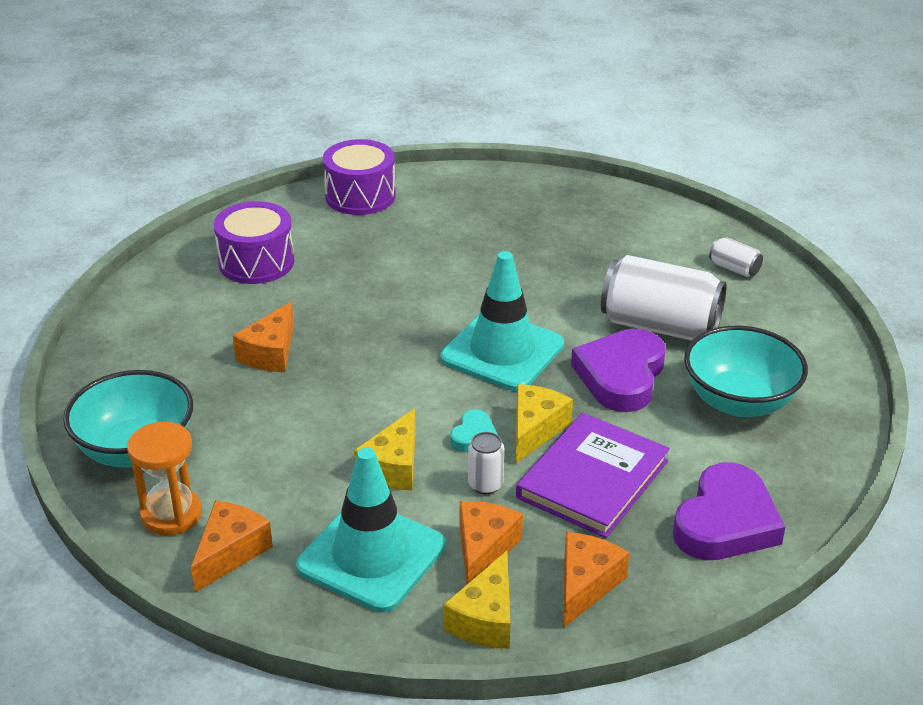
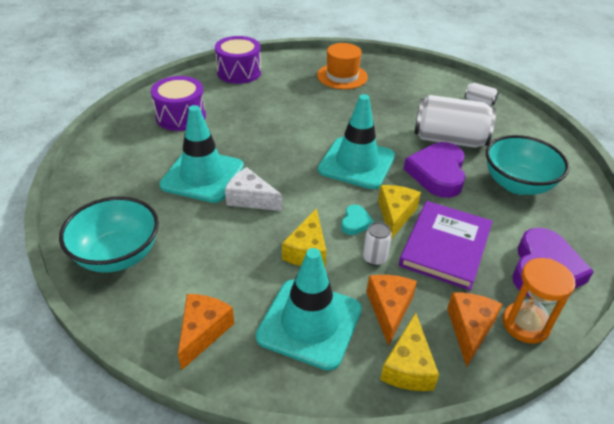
camera: 10 degrees left, 5 degrees up
orange hourglass [127,422,202,535] -> orange hourglass moved to [503,258,576,344]
orange cheese [233,302,294,372] -> turquoise traffic cone [159,105,244,203]
none -> white cheese [225,167,282,211]
none -> orange hat [317,43,368,89]

